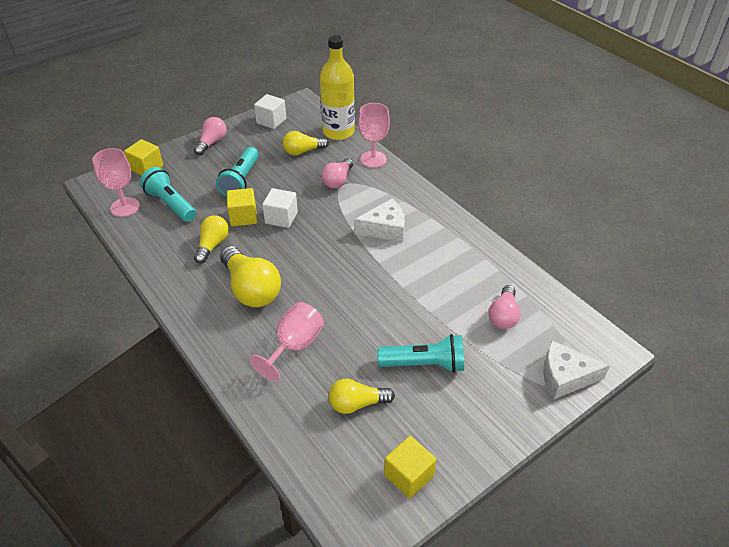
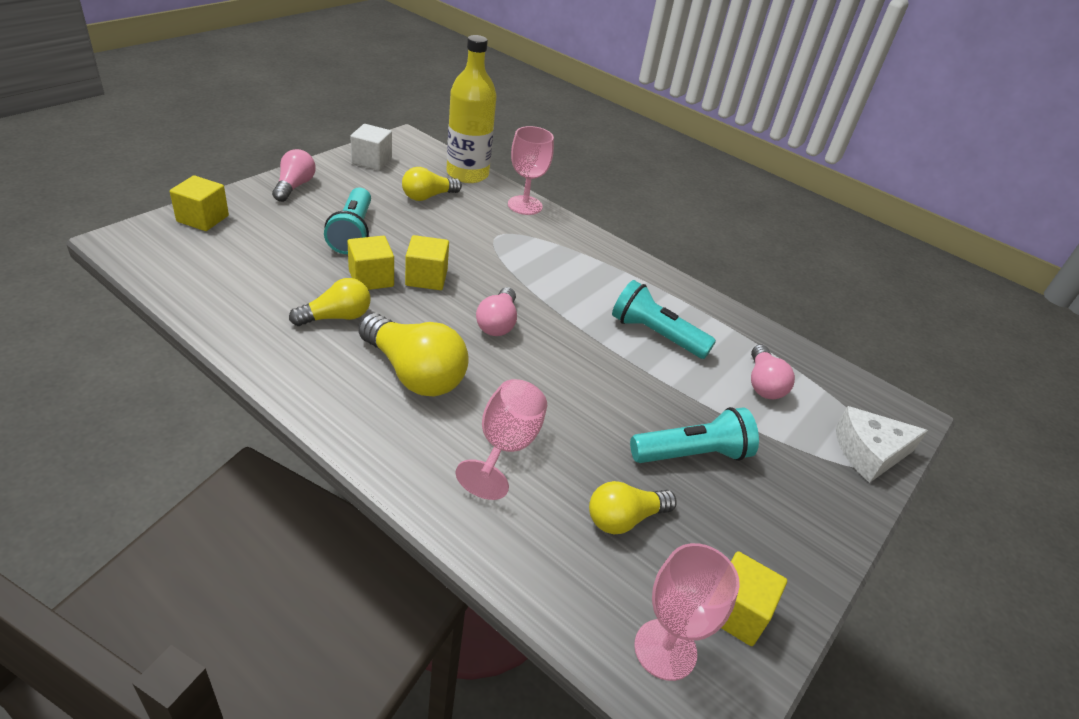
camera: 20 degrees left, 5 degrees down
pink goblet [92,148,140,217] -> pink goblet moved to [634,543,740,681]
turquoise flashlight [140,167,196,222] -> turquoise flashlight moved to [612,280,716,359]
yellow light bulb [194,215,229,264] -> yellow light bulb turned 60 degrees clockwise [289,278,371,326]
white cube [262,188,298,228] -> yellow cube [405,235,449,290]
pink light bulb [321,158,353,188] -> pink light bulb moved to [476,287,517,336]
white cheese [354,199,405,242] -> none

